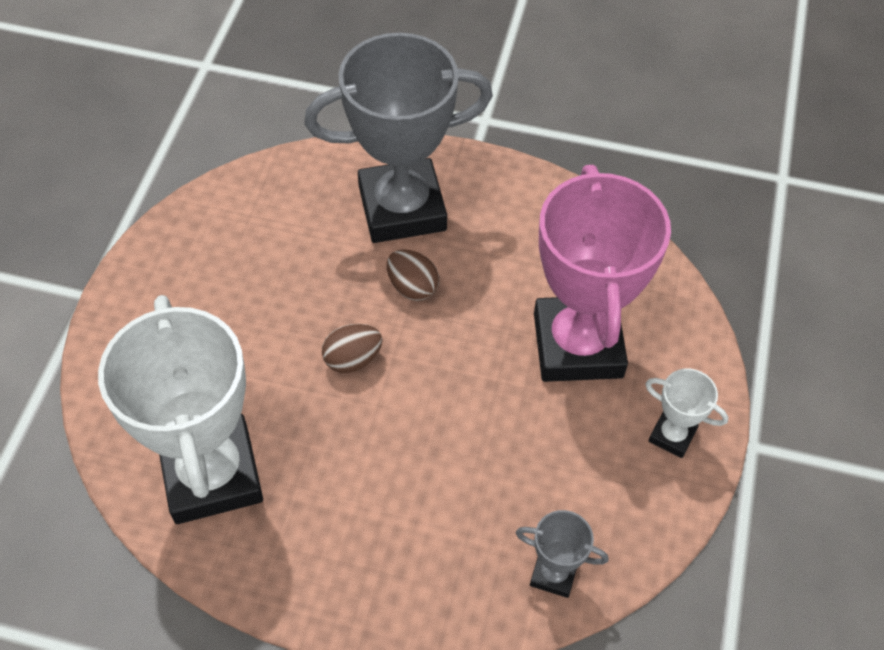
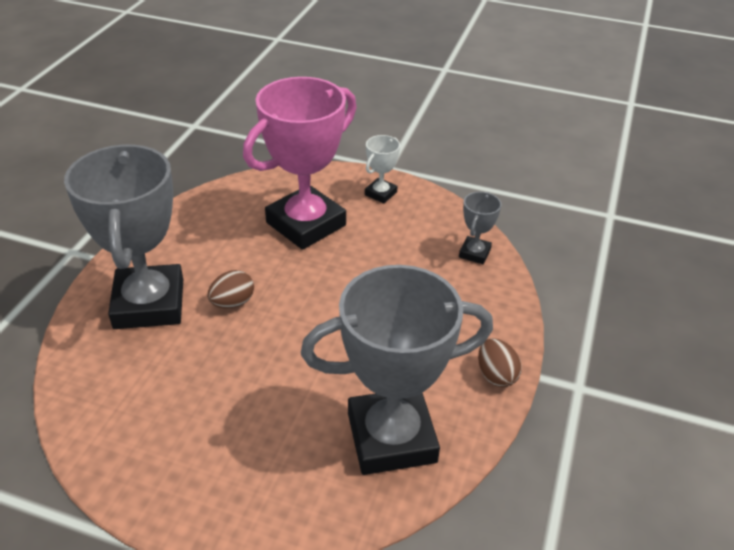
camera: 85 degrees left, 15 degrees down
white trophy [98,295,263,524] -> grey trophy [301,265,493,475]
brown egg [322,324,382,373] -> brown egg moved to [478,338,522,387]
pink trophy [534,165,671,382] -> pink trophy turned 45 degrees counterclockwise [243,77,357,250]

